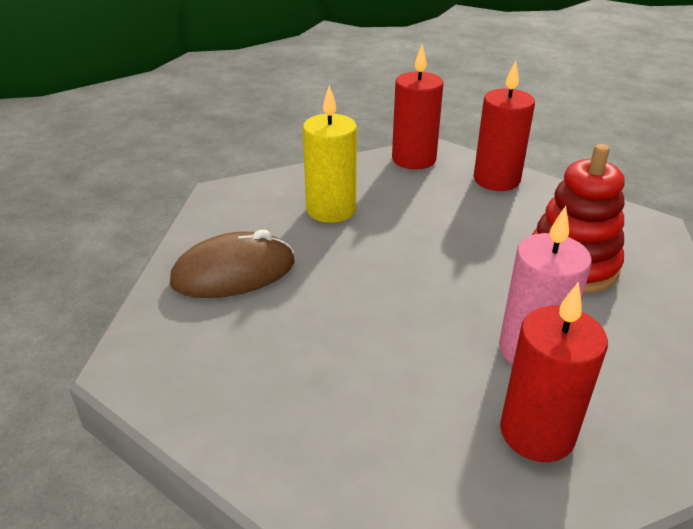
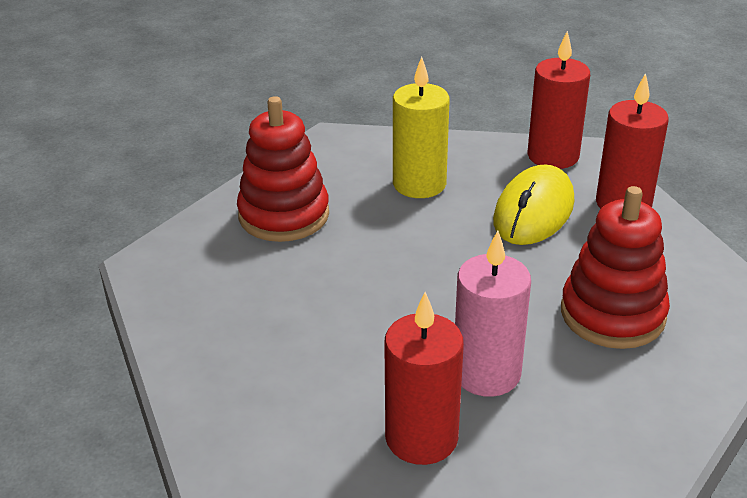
camera: 30 degrees right, 0 degrees up
brown mouse [170,230,295,298] -> red stacking toy [237,96,329,242]
none -> yellow mouse [493,164,574,245]

